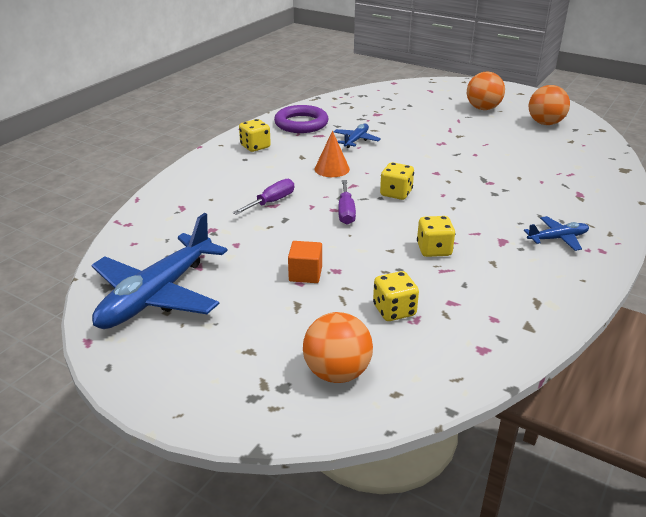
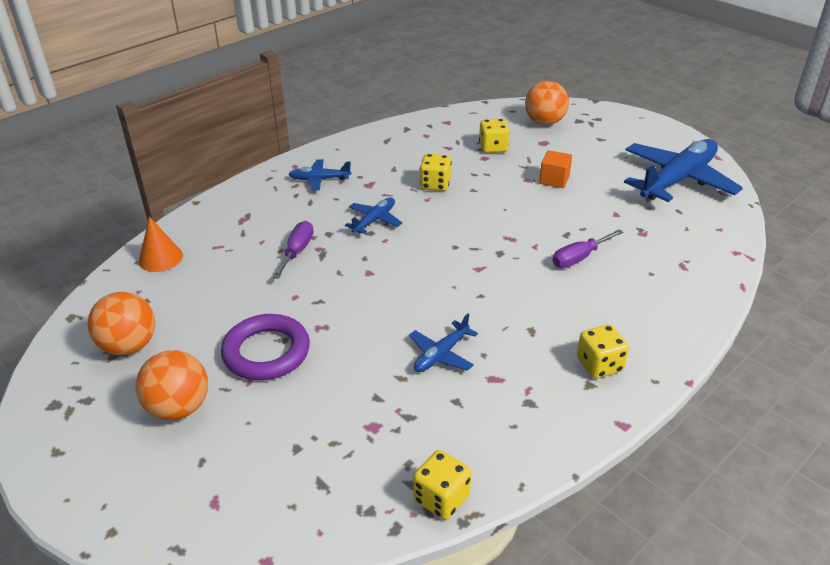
camera: 165 degrees left, 5 degrees up
purple ring [274,105,329,133] -> purple ring moved to [221,314,310,380]
orange cone [315,130,350,177] -> orange cone moved to [139,216,183,272]
purple screwdriver [338,180,356,225] -> purple screwdriver moved to [273,221,313,279]
yellow dice [380,162,414,200] -> yellow dice moved to [413,450,471,520]
none -> blue plane [345,197,402,234]

